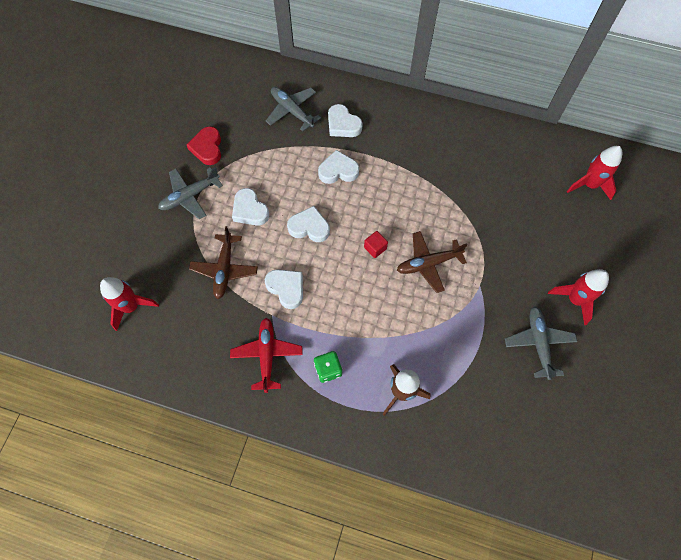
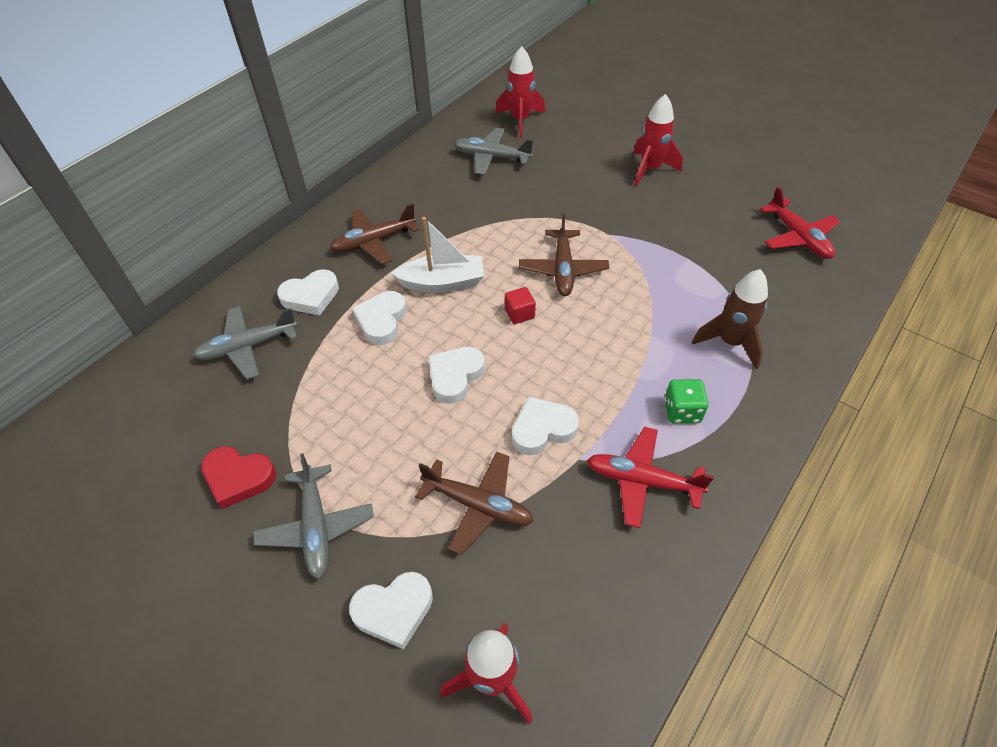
camera: 70 degrees left, 15 degrees down
white heart [232,188,269,226] -> white heart moved to [349,572,433,649]
grey plane [505,306,577,380] -> grey plane moved to [454,128,533,175]
none -> brown plane [330,204,419,264]
none -> white boat [391,217,484,293]
none -> red plane [760,187,840,259]

